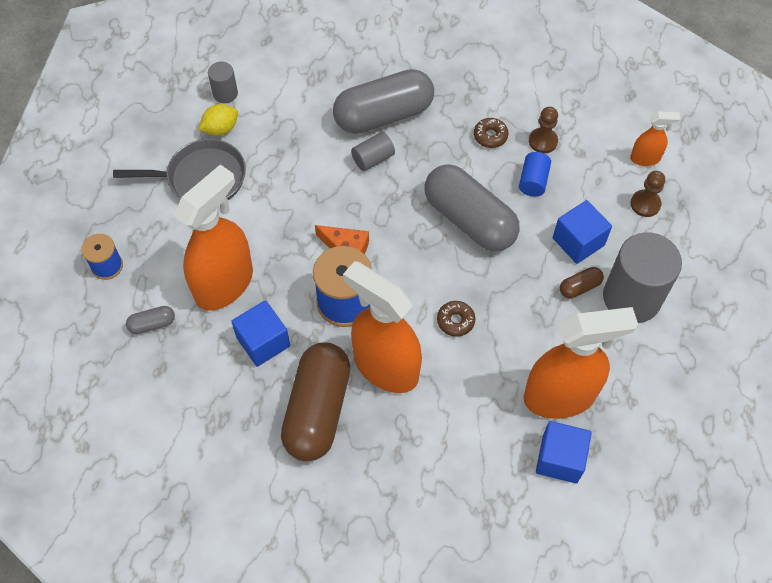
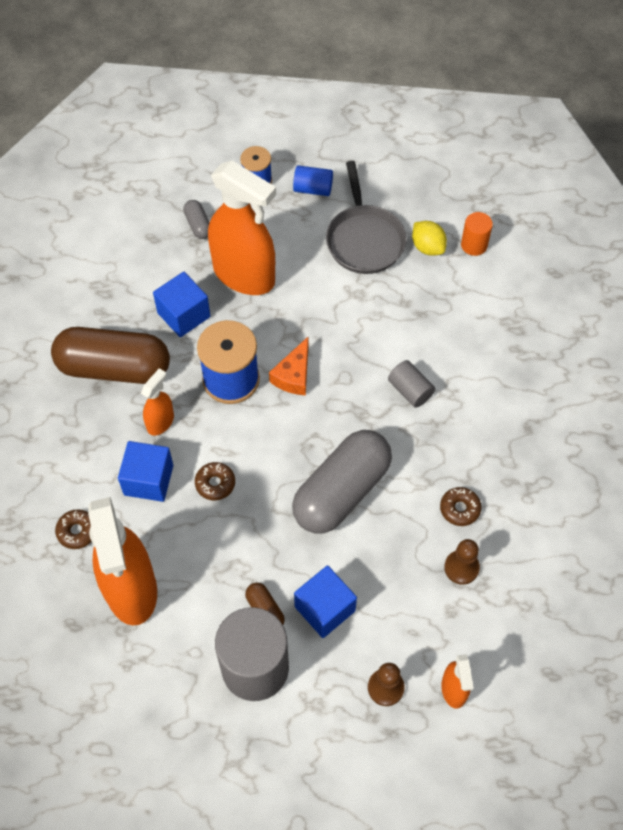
camera: 85 degrees right, 0 degrees up
grey cylinder [208,62,238,103] -> orange cylinder [461,212,493,256]
grey capsule [333,69,434,134] -> none
orange spray bottle [343,261,422,393] -> orange spray bottle [141,368,174,436], size x0.47
blue cylinder [519,152,551,197] -> blue cylinder moved to [293,165,333,196]
blue cube [536,421,592,484] -> blue cube moved to [118,441,173,502]
none -> brown donut [55,510,92,549]

